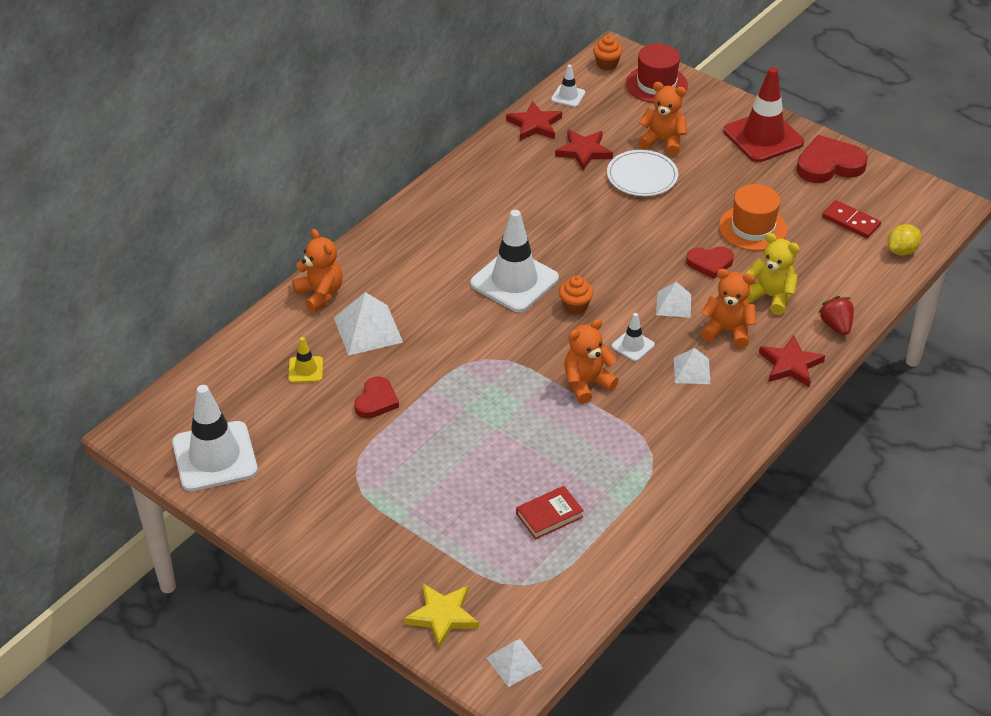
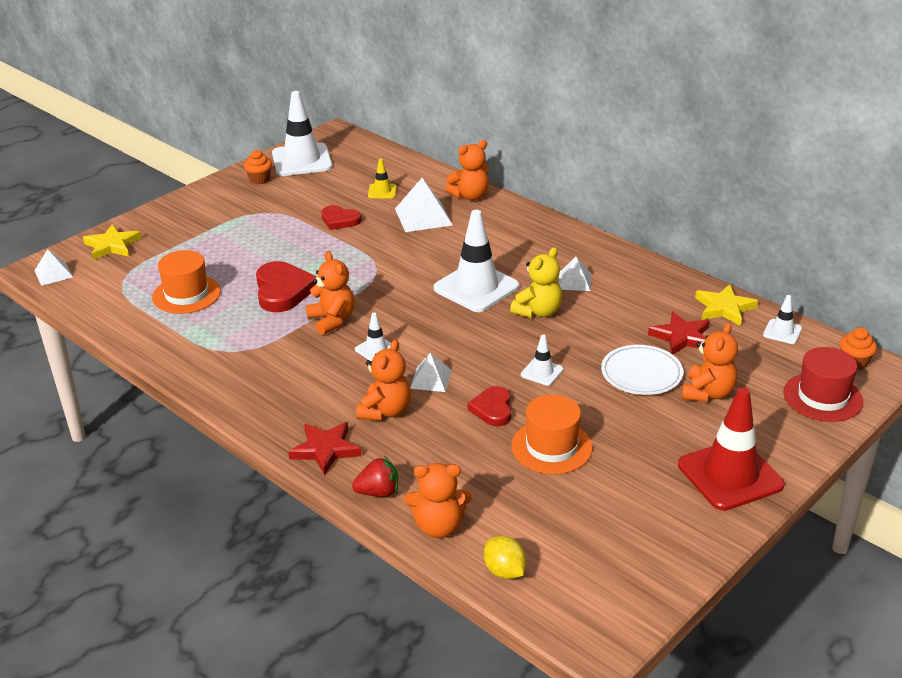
camera: 95 degrees right, 10 degrees down
red star [506,101,562,141] -> yellow star [695,284,758,326]
red book [516,486,584,540] -> orange hat [152,250,221,314]
orange cupcake [559,276,593,315] -> orange cupcake moved to [244,150,272,184]
white pyramid [674,348,710,384] -> white pyramid moved to [559,256,591,291]
yellow teddy bear [746,233,800,315] -> yellow teddy bear moved to [510,247,562,318]
red heart [796,135,868,183] -> red heart moved to [256,261,317,312]
red domino [822,200,881,238] -> none
none -> orange teddy bear [404,463,472,538]
none -> white traffic cone [521,335,563,386]

